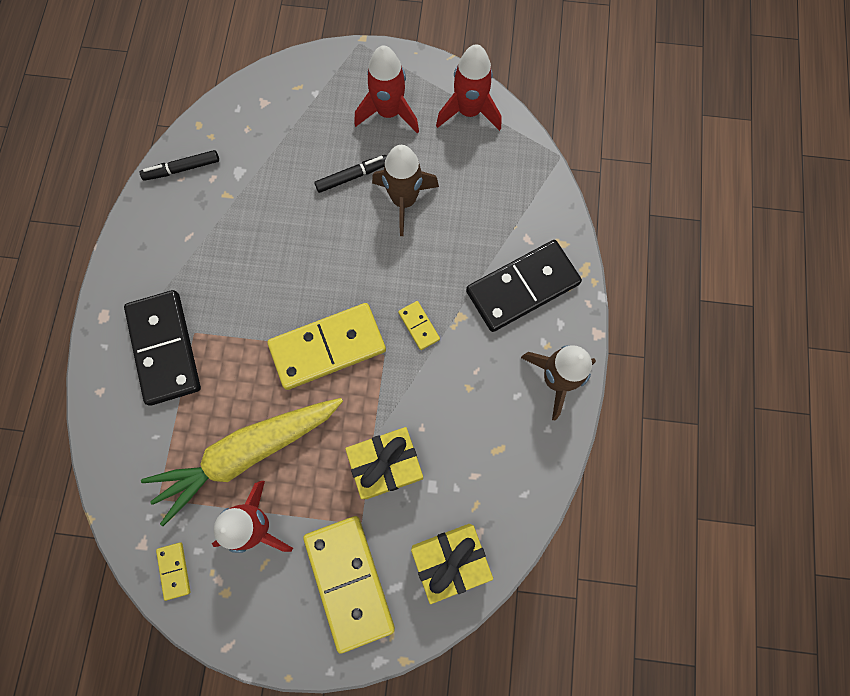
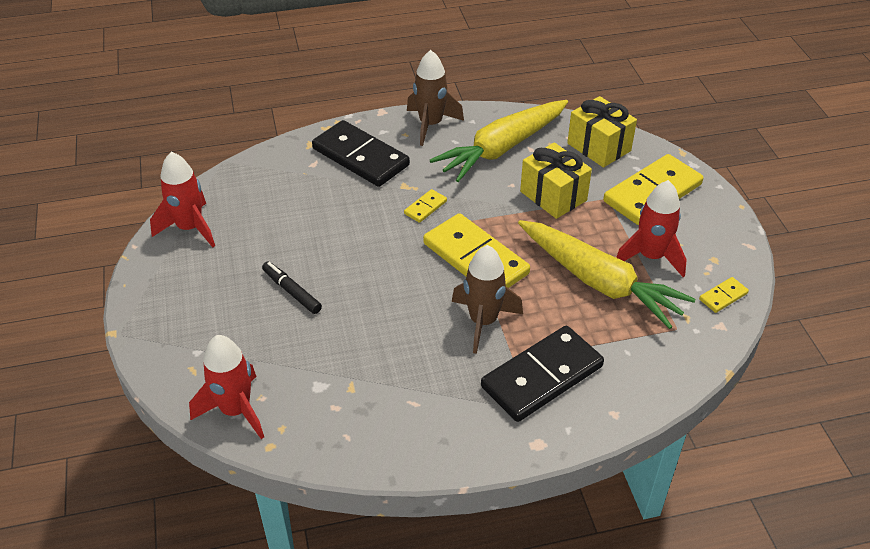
camera: 110 degrees left, 30 degrees down
black marker [140,150,219,181] -> none
red rocket [354,45,419,134] -> red rocket moved to [189,335,264,439]
brown rocket [372,145,439,236] -> brown rocket moved to [452,245,523,354]
none -> yellow carrot [430,100,568,182]

